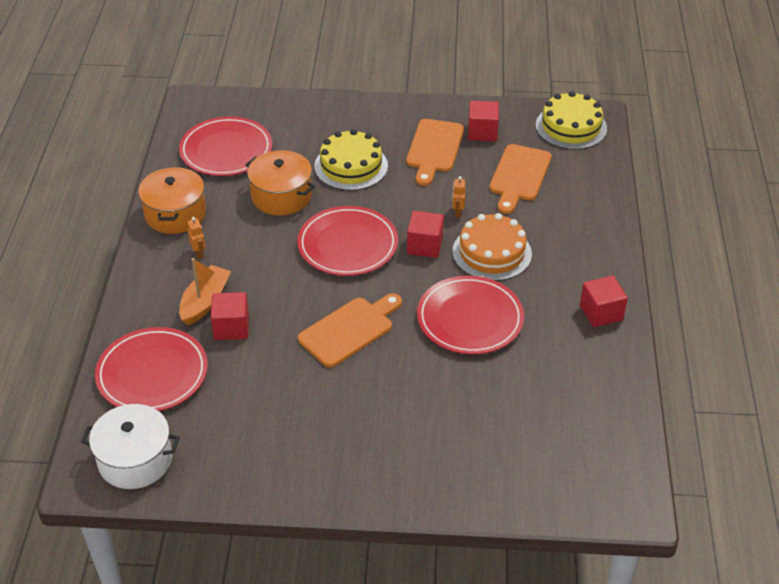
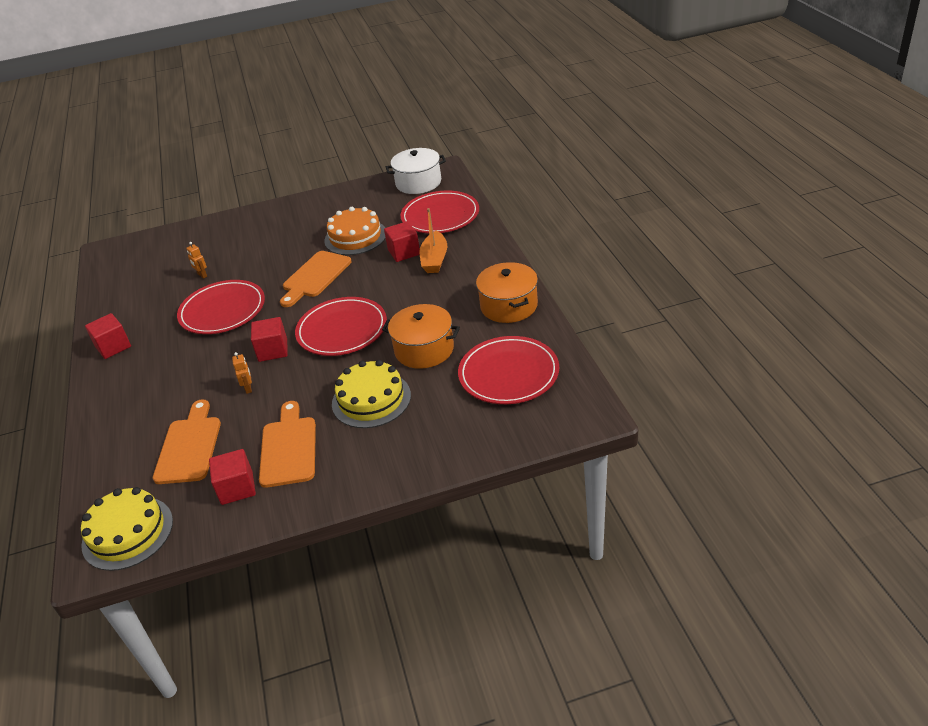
camera: 165 degrees right, 5 degrees down
orange robot [187,217,205,259] -> orange robot moved to [186,242,207,279]
orange cake [453,213,532,281] -> orange cake moved to [324,207,385,255]

